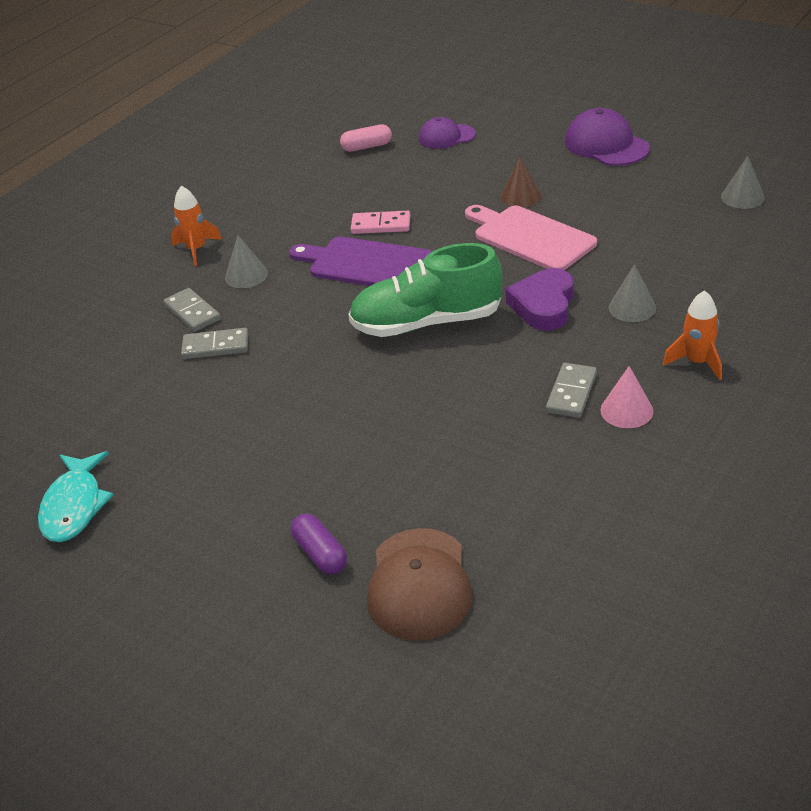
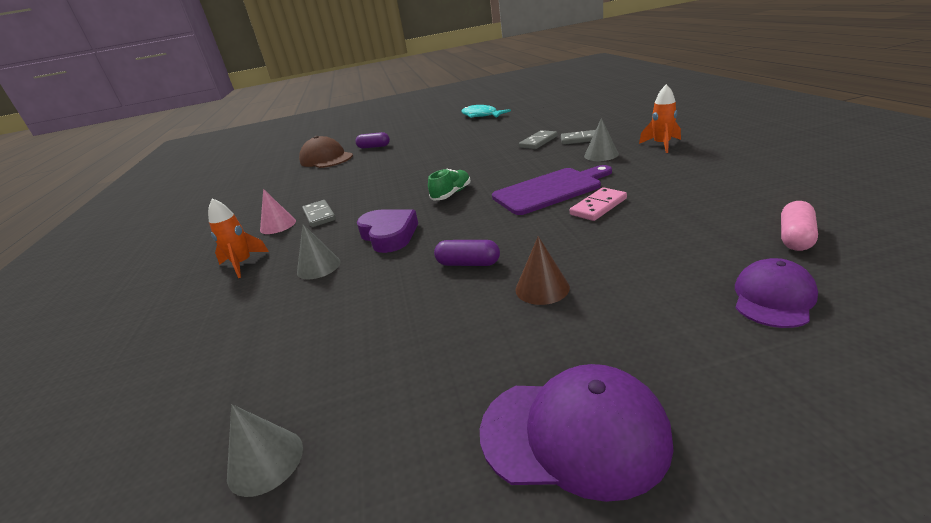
camera: 135 degrees right, 10 degrees down
green shoe [348,243,502,337] -> green shoe [428,169,471,201], size x0.49
pink cutting board [465,205,597,270] -> purple capsule [434,240,500,266]

